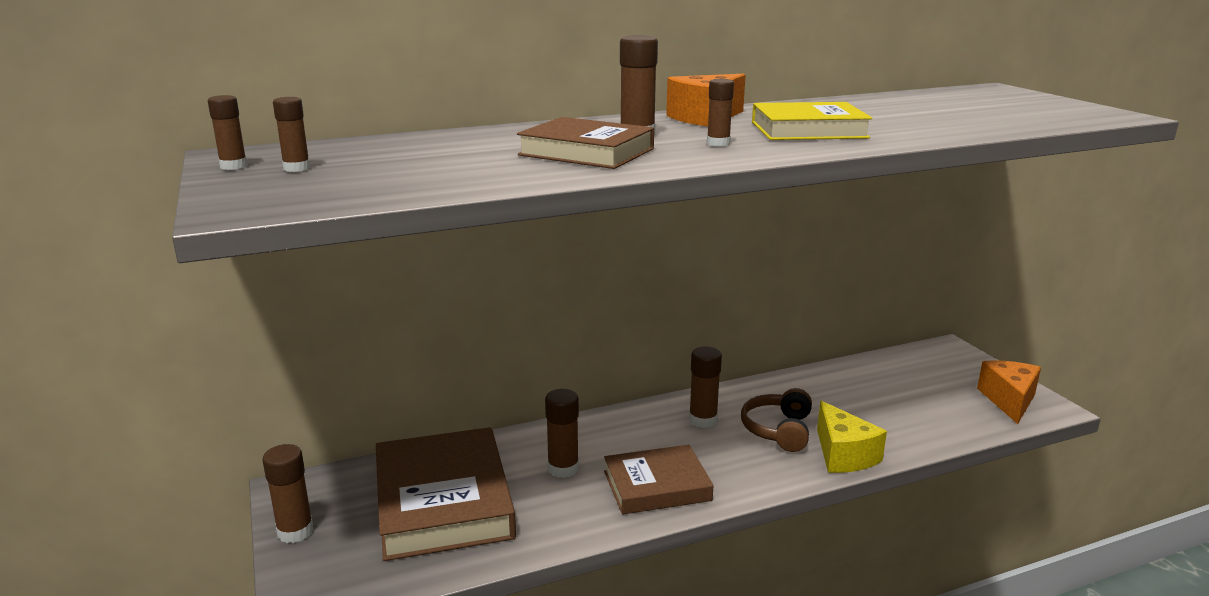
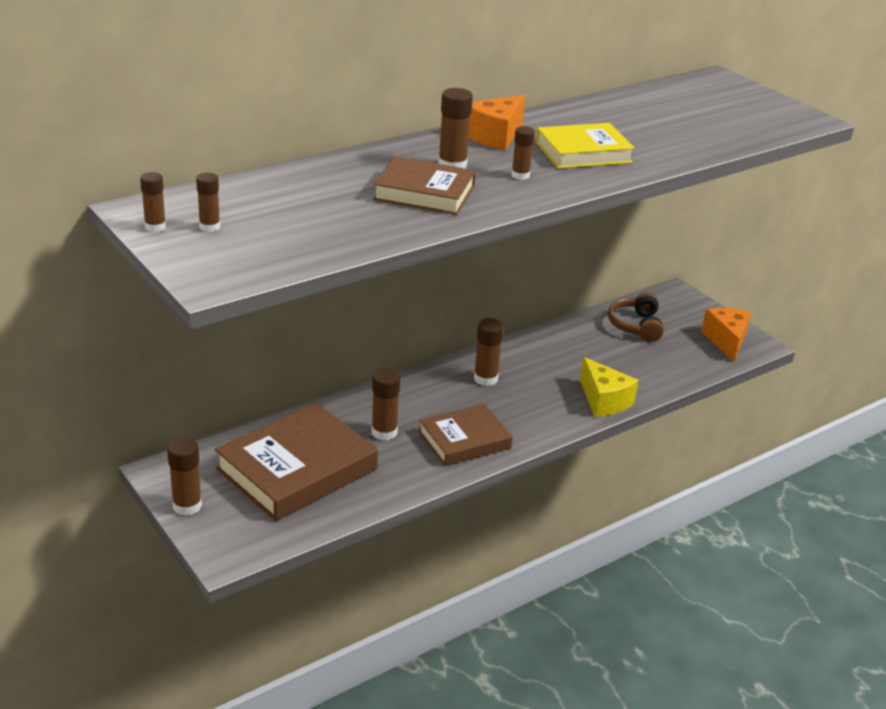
camera: 15 degrees left, 10 degrees up
brown book [376,427,516,561] -> brown book turned 75 degrees clockwise [215,403,378,521]
brown headphones [741,388,812,452] -> brown headphones moved to [608,292,664,342]

